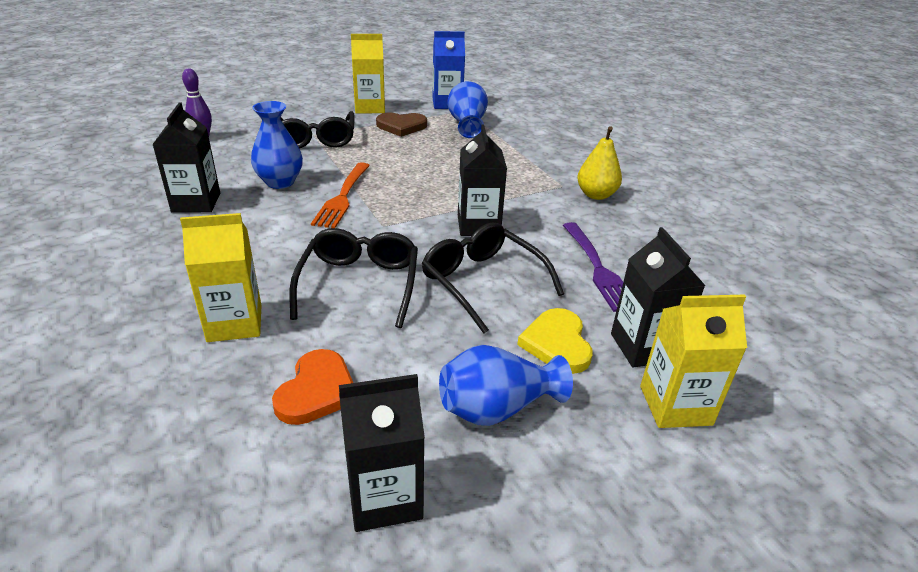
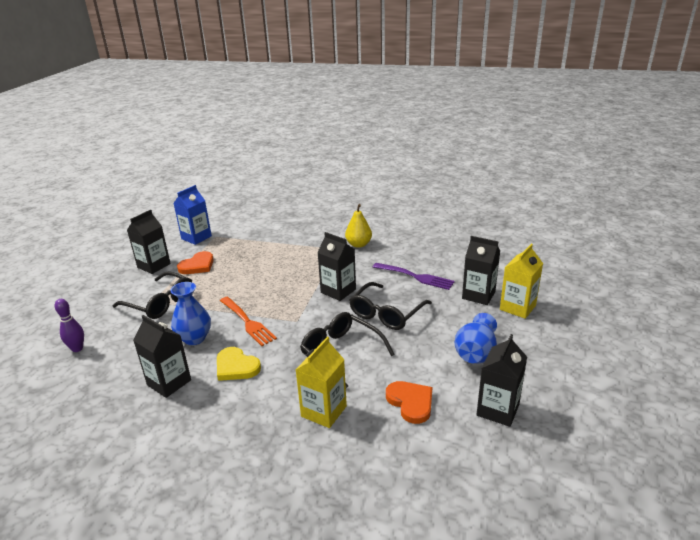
camera: 45 degrees left, 5 degrees down
yellow carton [351,34,385,114] -> black carton [127,210,171,274]
brown heart [376,112,427,137] -> orange heart [177,251,214,274]
black glasses [421,222,564,333] -> black glasses turned 60 degrees counterclockwise [349,282,432,330]
blue vase [447,81,488,138] -> none
yellow heart [517,308,593,374] -> yellow heart moved to [217,347,261,381]

